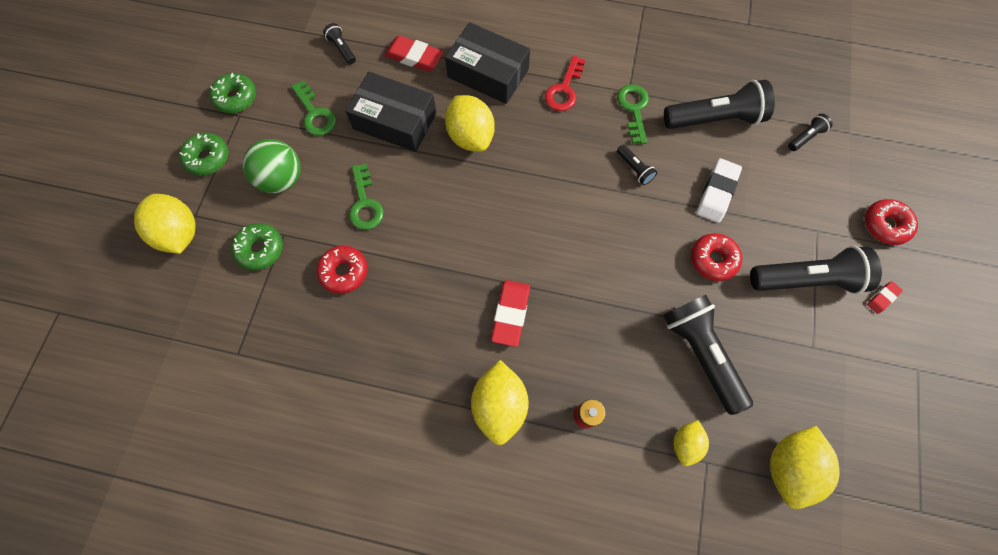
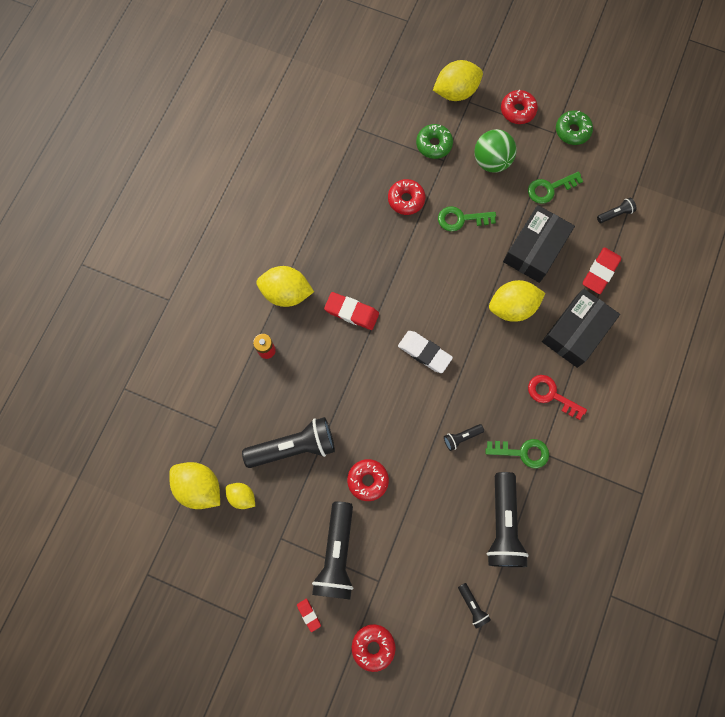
camera: 100 degrees right, 5 degrees up
green donut [179,133,229,176] -> red donut [501,90,538,124]
yellow lemon [674,420,709,466] -> yellow lemon moved to [226,483,255,509]
white eraser [696,158,742,223] -> white eraser moved to [398,331,453,373]

